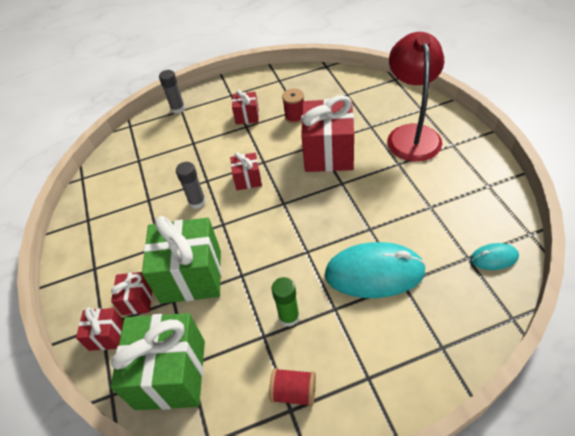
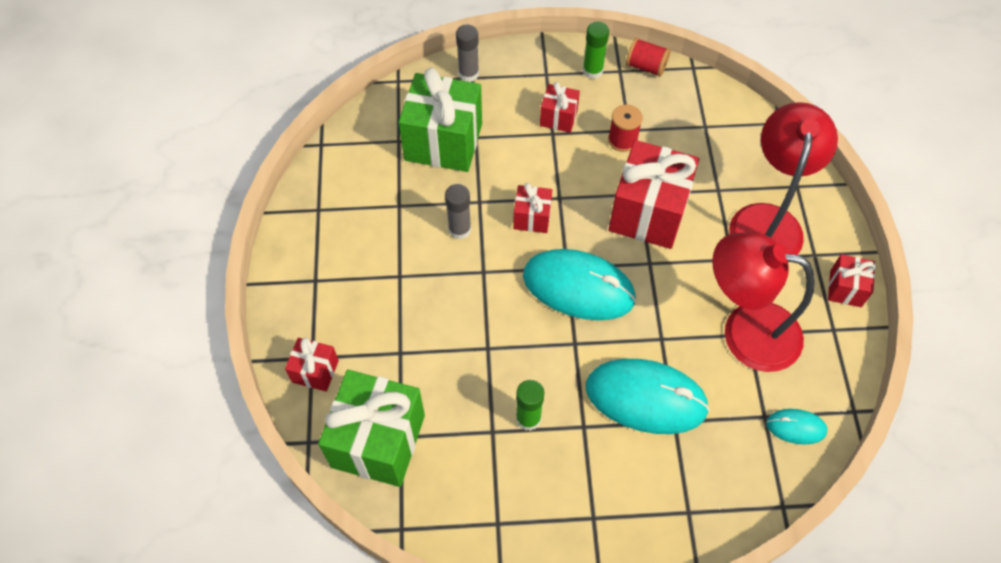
camera: 10 degrees right, 10 degrees up
red gift [111,272,152,315] -> red gift moved to [828,254,876,307]
green gift [142,216,221,304] -> green gift moved to [398,68,482,172]
red spool [269,368,316,407] -> red spool moved to [626,38,671,77]
none -> turquoise mouse [523,249,636,320]
none -> green glue stick [583,22,609,79]
none -> red lamp [712,232,814,372]

